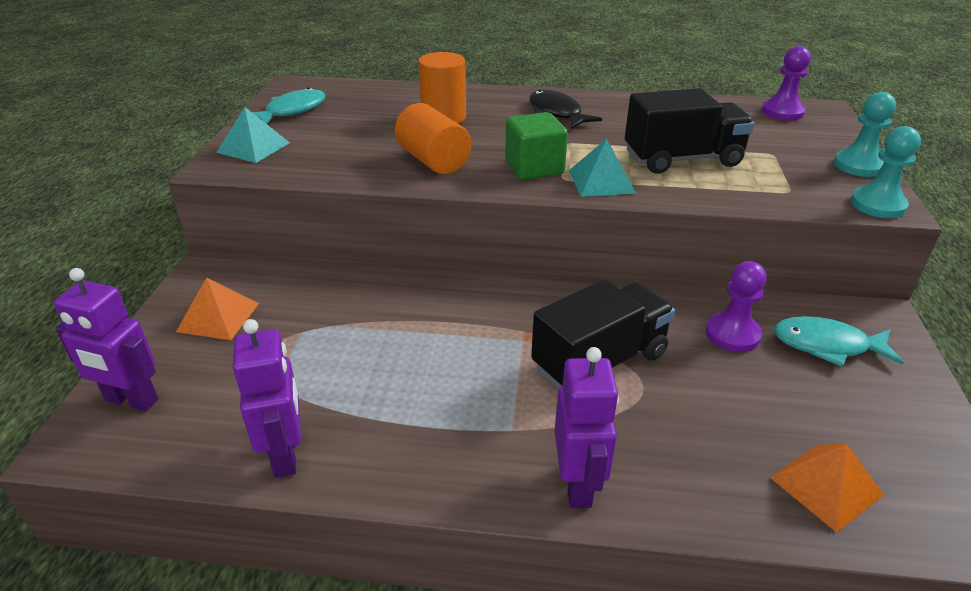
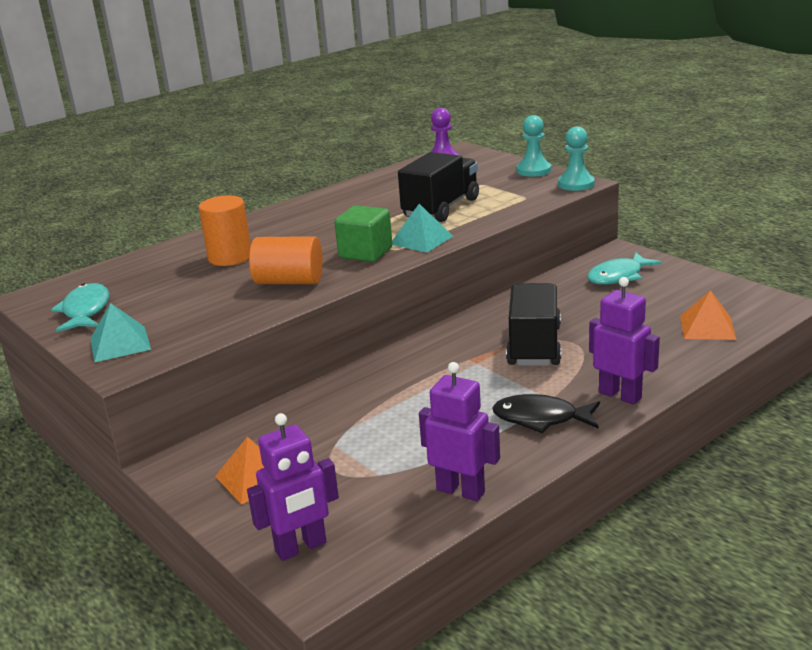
camera: 45 degrees left, 10 degrees down
black fish [529,90,602,129] -> black fish moved to [492,394,600,433]
purple pawn [706,261,767,352] -> none

